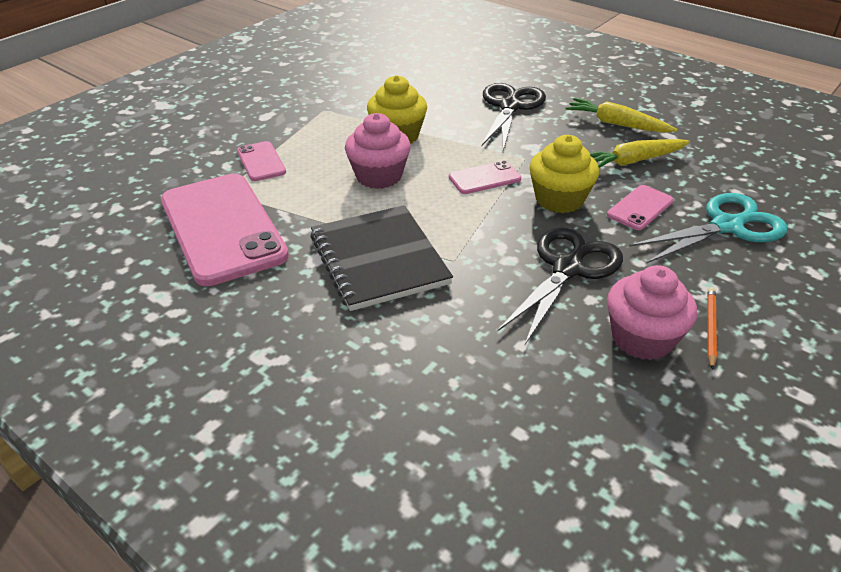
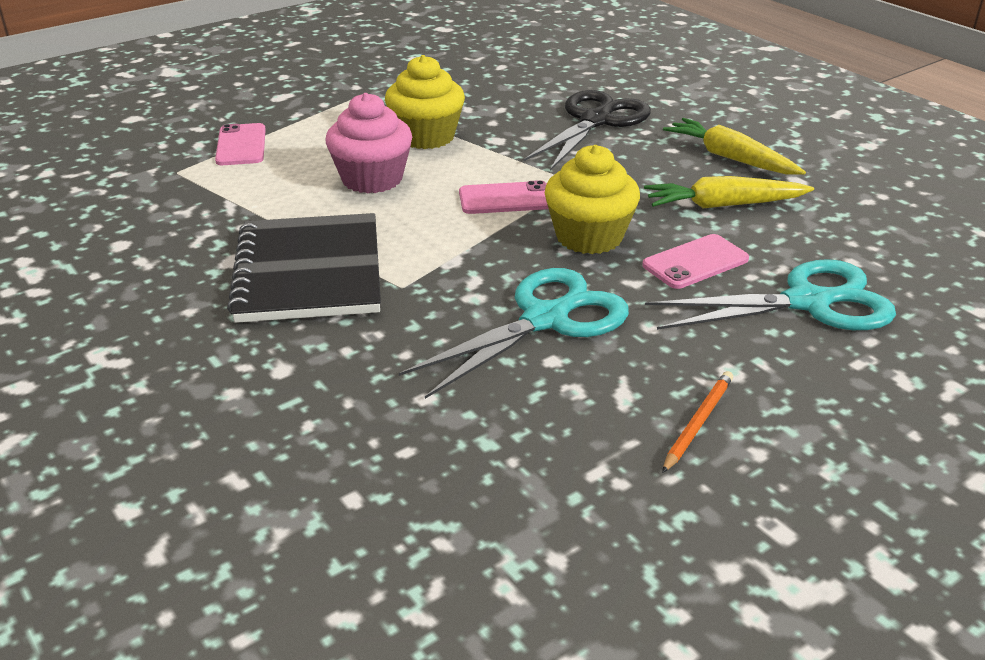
camera: 15 degrees right, 5 degrees down
pink phone [161,174,289,286] -> none
black scissors [497,227,623,344] -> turquoise scissors [399,268,629,399]
pink cupcake [607,265,697,360] -> none

